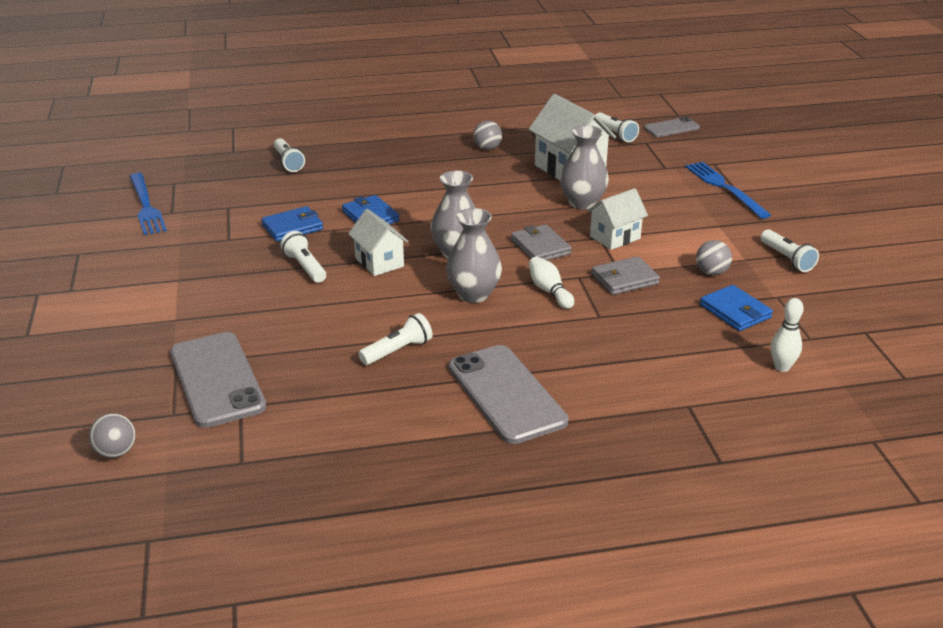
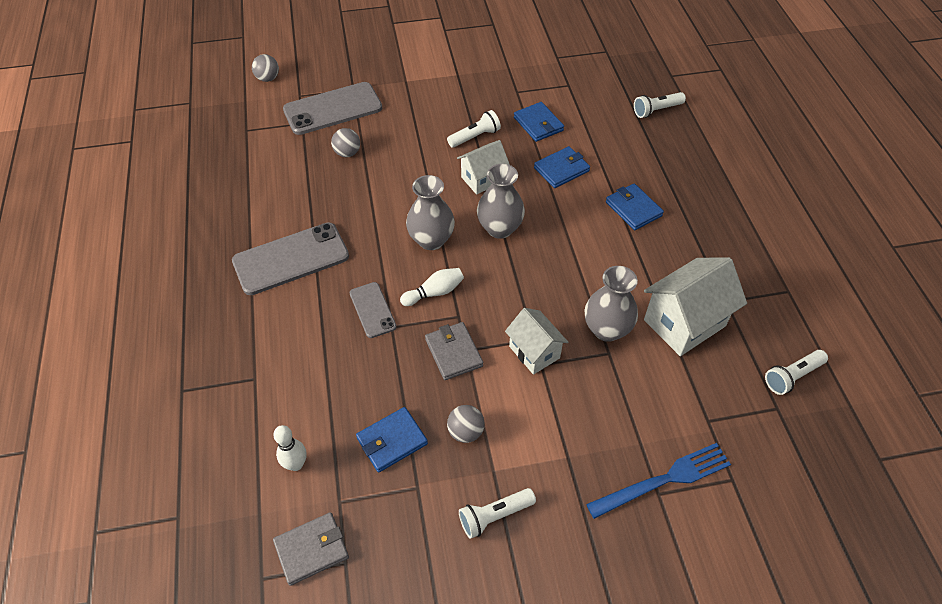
camera: 90 degrees right, 20 degrees up
blue fork [130,173,167,235] -> none
white flashlight [358,313,433,365] -> none
grey ball [473,121,502,150] -> grey ball moved to [331,128,360,157]
grey wallet [511,224,572,260] -> grey wallet moved to [273,512,349,586]
grey phone [644,117,700,137] -> grey phone moved to [349,282,397,338]
none -> blue wallet [606,183,664,230]

